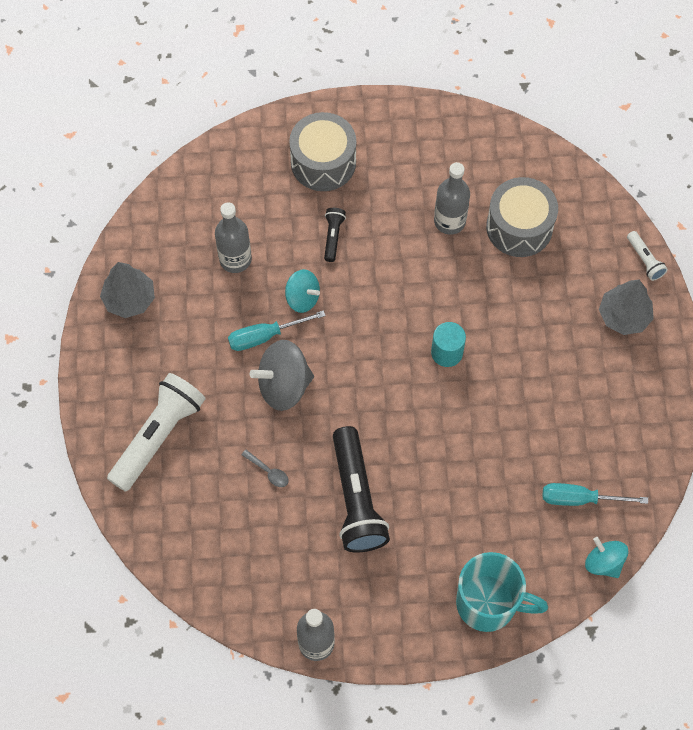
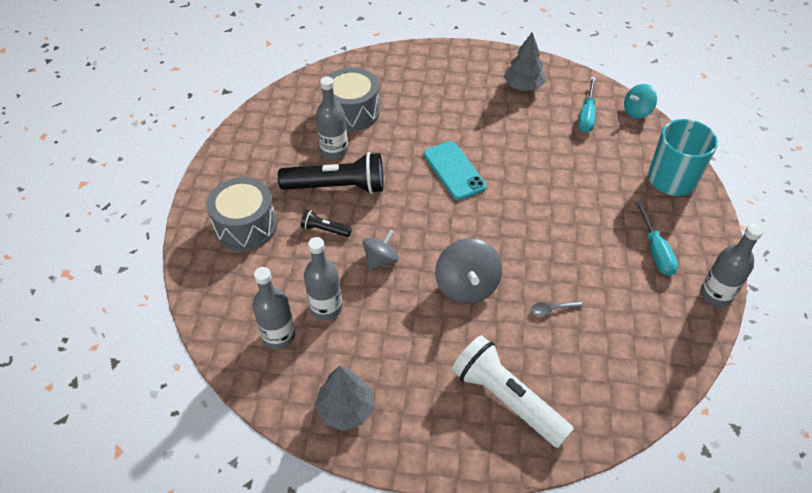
camera: 80 degrees left, 15 degrees down
turquoise screwdriver [228,310,326,351] -> turquoise screwdriver moved to [635,201,678,276]
grey spoon [242,450,289,487] -> grey spoon turned 150 degrees counterclockwise [531,301,583,316]
turquoise spinning top [285,269,320,313] -> grey spinning top [363,230,399,271]
black flashlight [333,426,390,553] -> black flashlight moved to [278,152,383,194]
turquoise cylinder [431,322,466,367] -> turquoise phone [423,141,487,200]
grey tree [599,280,654,335] -> grey tree moved to [503,32,546,91]
white flashlight [627,231,668,281] -> none
none -> grey bottle [252,267,295,350]

